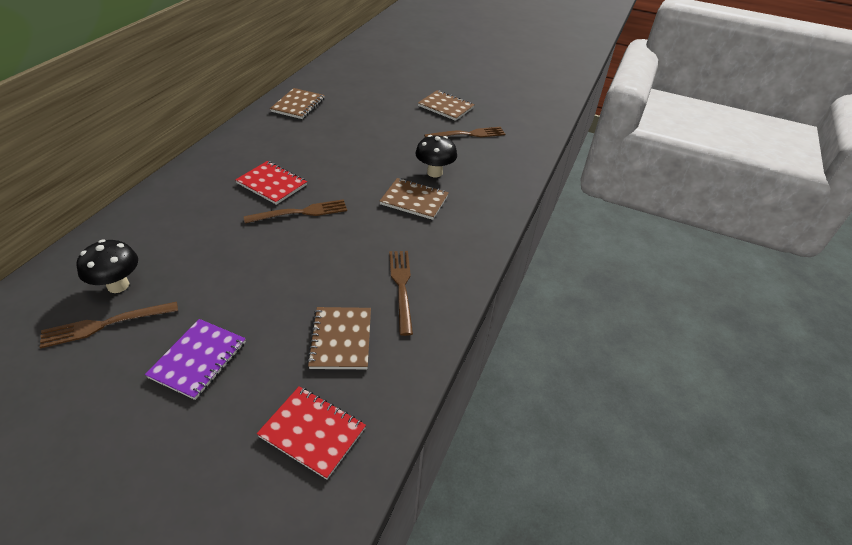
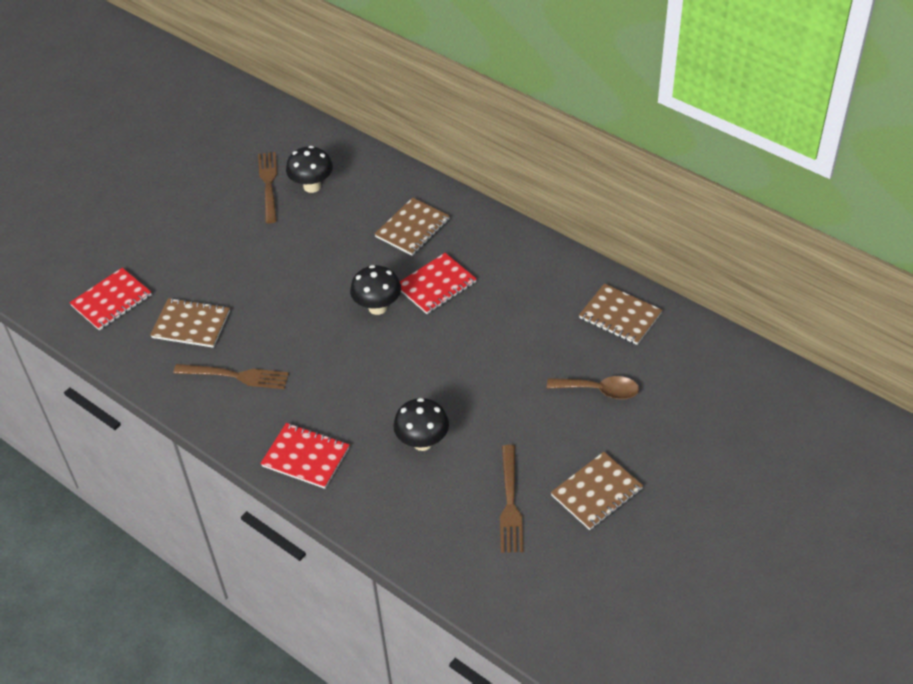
camera: 110 degrees right, 5 degrees up
purple notebook [145,319,246,400] -> none
brown fork [244,199,347,224] -> black mushroom [350,265,401,315]
brown notebook [380,178,449,220] -> brown notebook moved to [375,197,450,256]
none -> red notebook [260,423,350,489]
none -> brown spoon [547,376,639,399]

